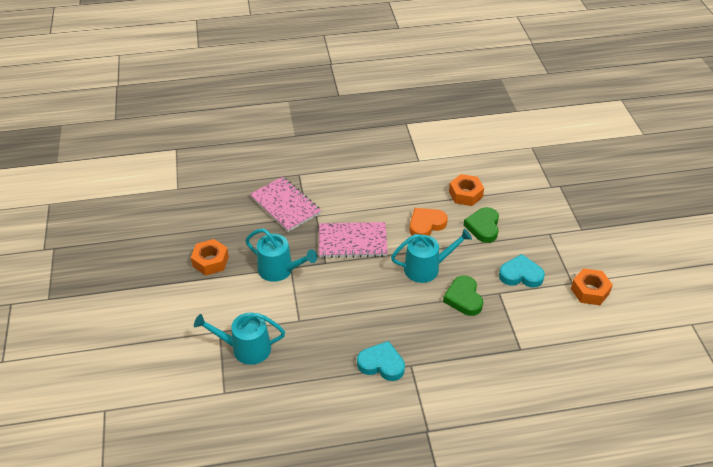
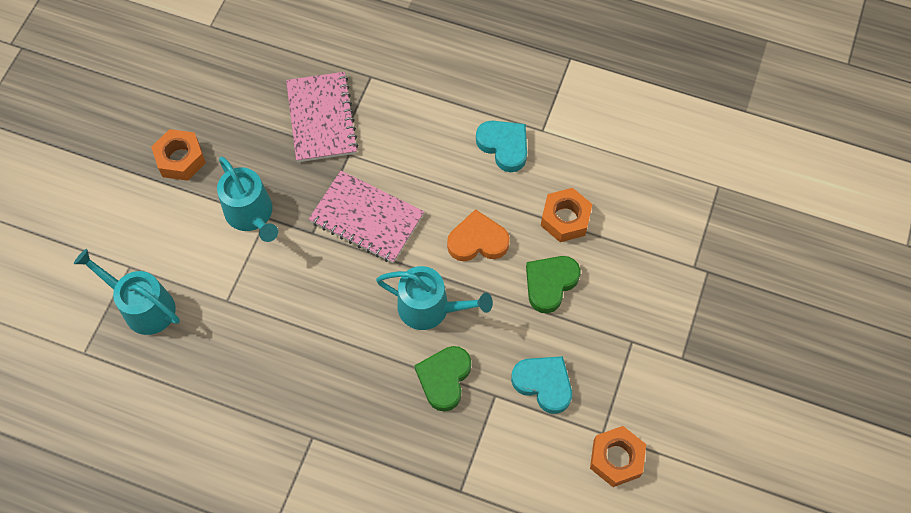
camera: 30 degrees right, 20 degrees up
turquoise heart [357,341,405,381] -> turquoise heart moved to [476,121,527,172]

